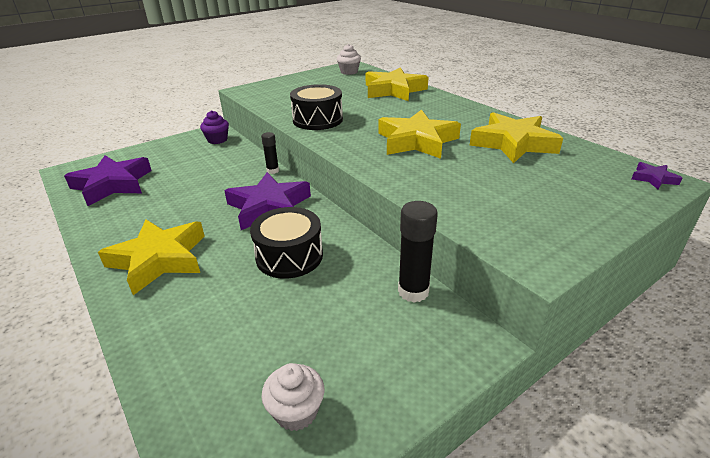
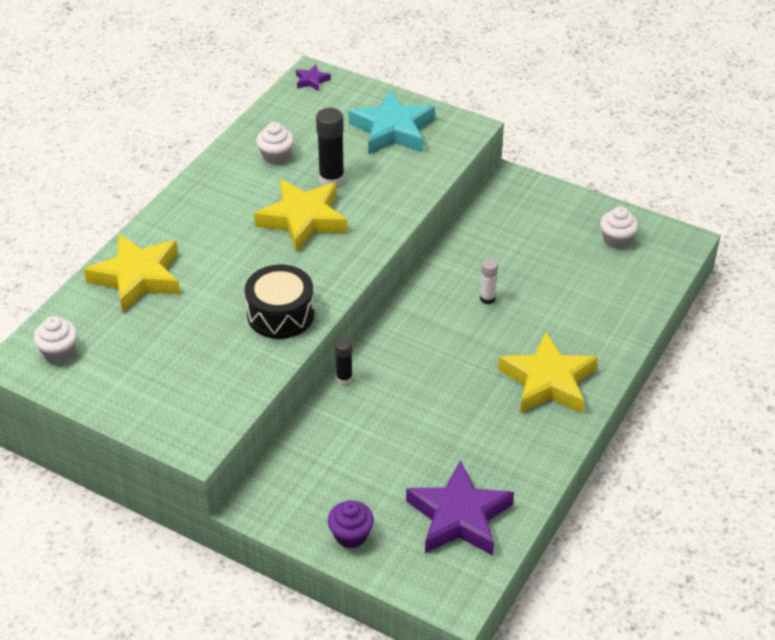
camera: 115 degrees left, 10 degrees up
purple cupcake [200,111,229,144] -> purple cupcake moved to [328,500,374,548]
purple star [224,172,311,230] -> none
black drum [250,207,323,279] -> white glue stick [480,258,498,304]
black glue stick [398,201,438,303] -> black glue stick moved to [316,108,344,187]
yellow star [470,112,563,163] -> white cupcake [256,122,294,165]
none -> turquoise star [348,90,435,155]

